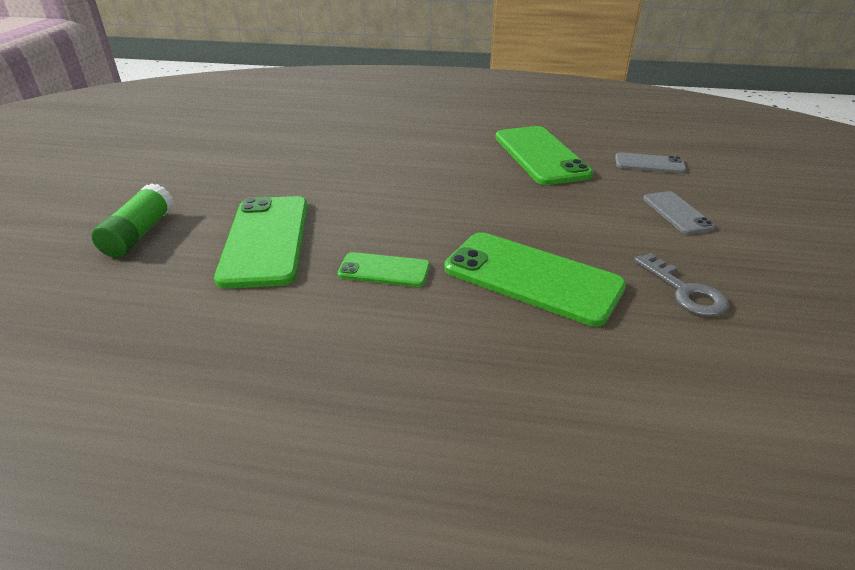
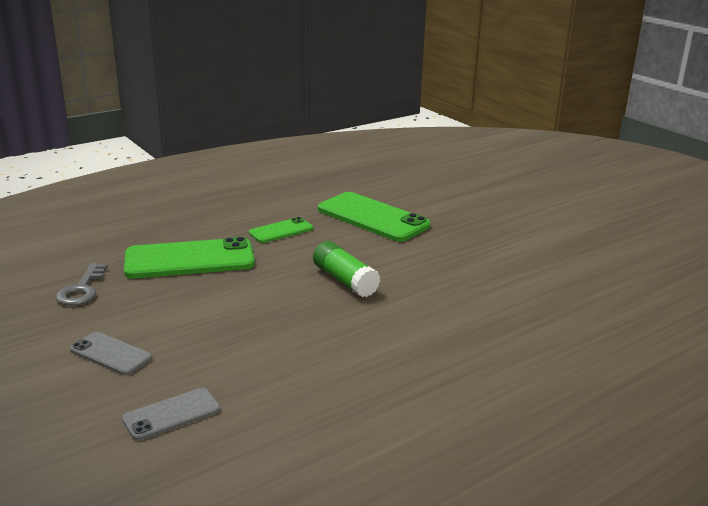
camera: 135 degrees right, 10 degrees down
green glue stick [91,183,174,258] -> green glue stick moved to [313,241,380,297]
green phone [495,126,593,185] -> none
grey key [634,253,729,316] -> grey key turned 105 degrees counterclockwise [56,263,108,306]

